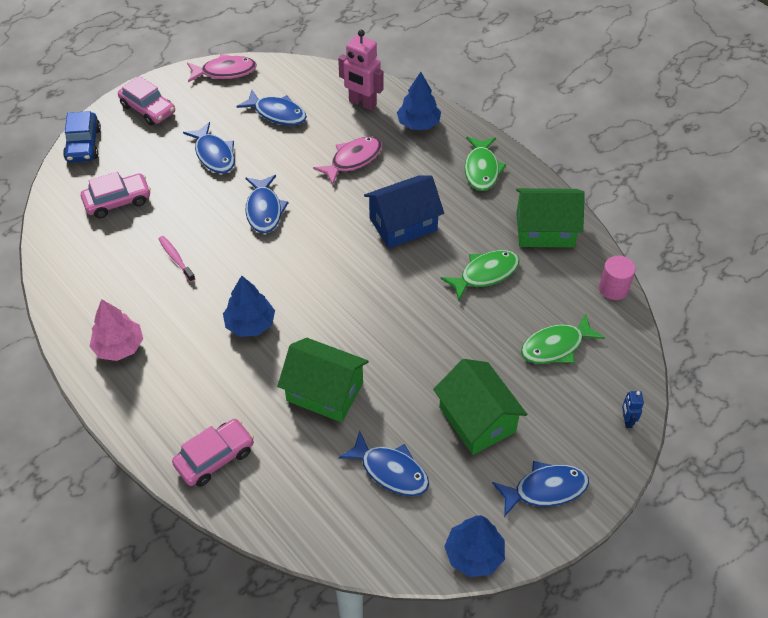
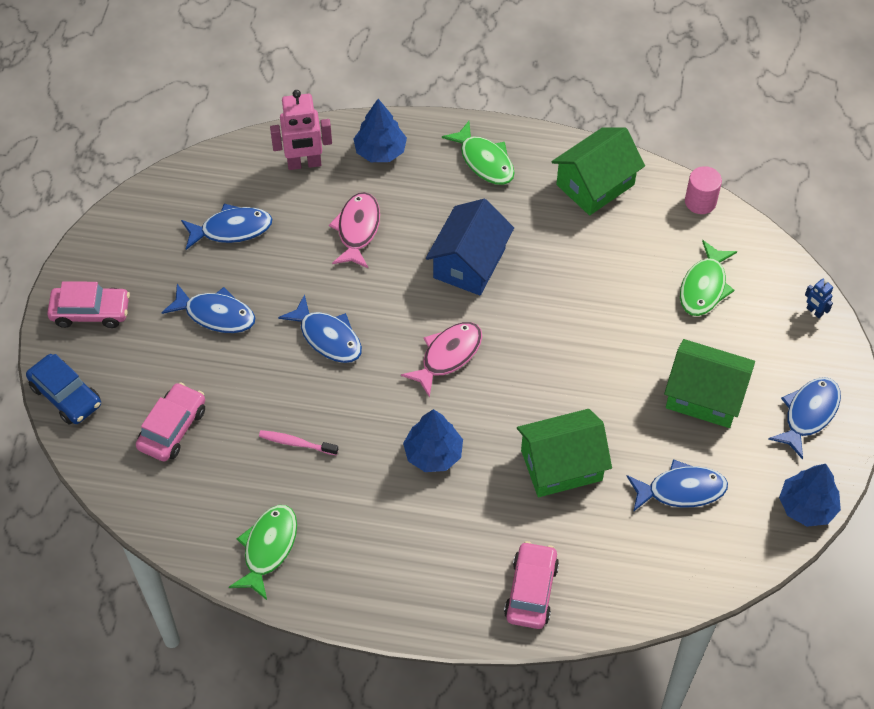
camera: 40 degrees left, 5 degrees up
pink tree [89,299,143,361] -> none
pink fish [187,54,257,82] -> pink fish moved to [401,322,482,398]
green fish [441,250,520,301] -> green fish moved to [229,505,297,600]

